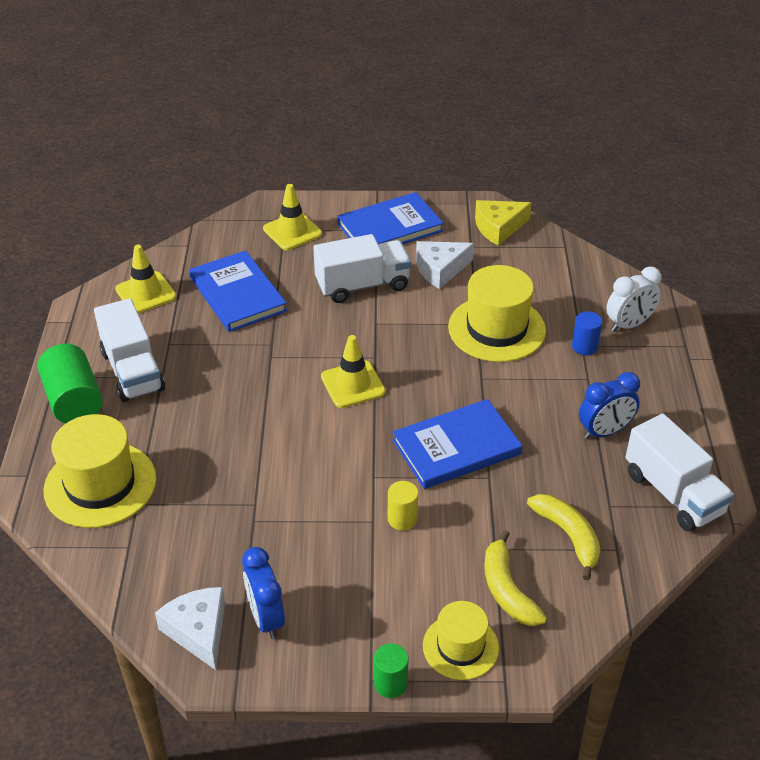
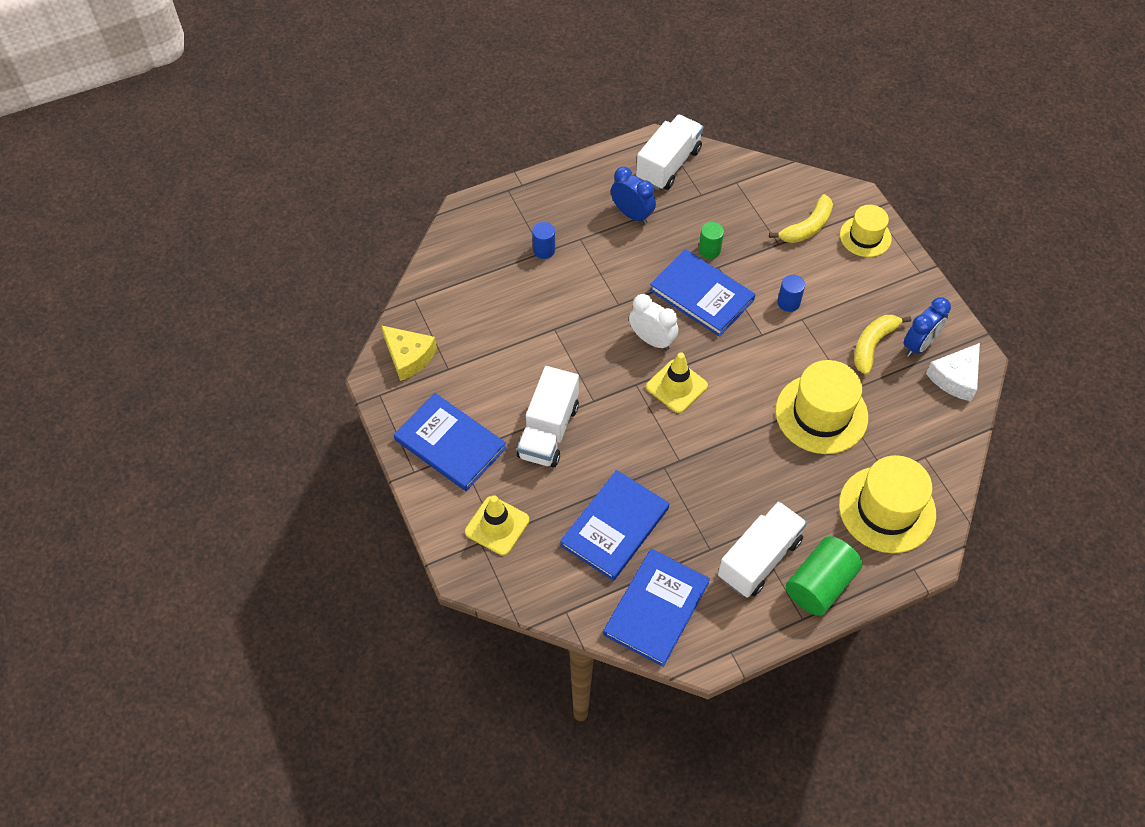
camera: 115 degrees left, 15 degrees up
yellow traffic cone [115,245,177,314] -> blue book [603,549,710,667]
white truck [313,234,411,303] -> white truck turned 120 degrees counterclockwise [517,366,579,467]
green cylinder [374,644,409,698] -> green cylinder moved to [699,222,724,259]
yellow cylinder [388,481,418,530] -> blue cylinder [777,275,805,312]
white cheese [416,241,474,289] -> none
yellow hat [448,265,546,362] -> yellow hat moved to [775,360,868,454]
yellow banana [527,494,600,580] -> yellow banana moved to [854,315,911,375]
white clock [606,267,661,332] -> white clock moved to [629,294,679,350]

